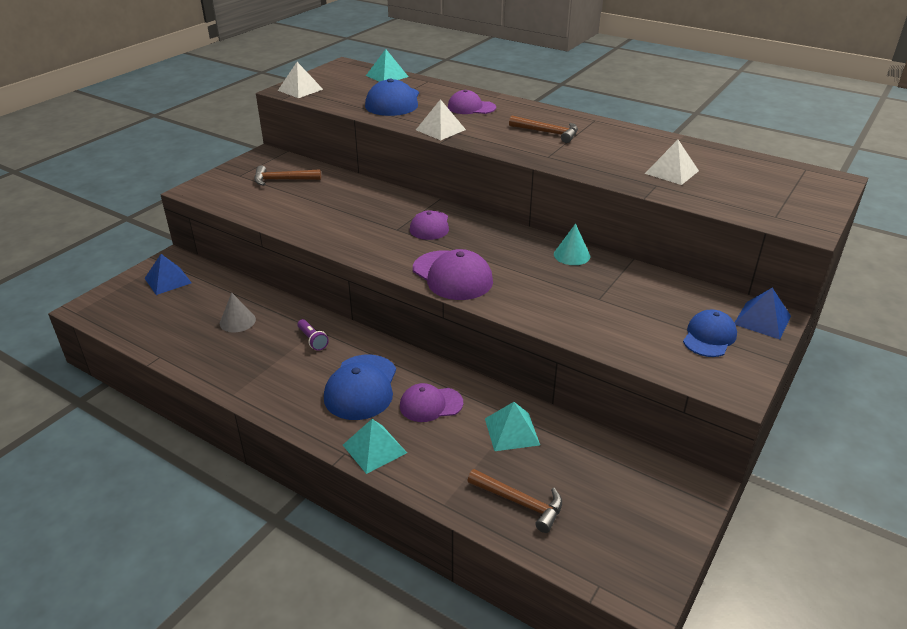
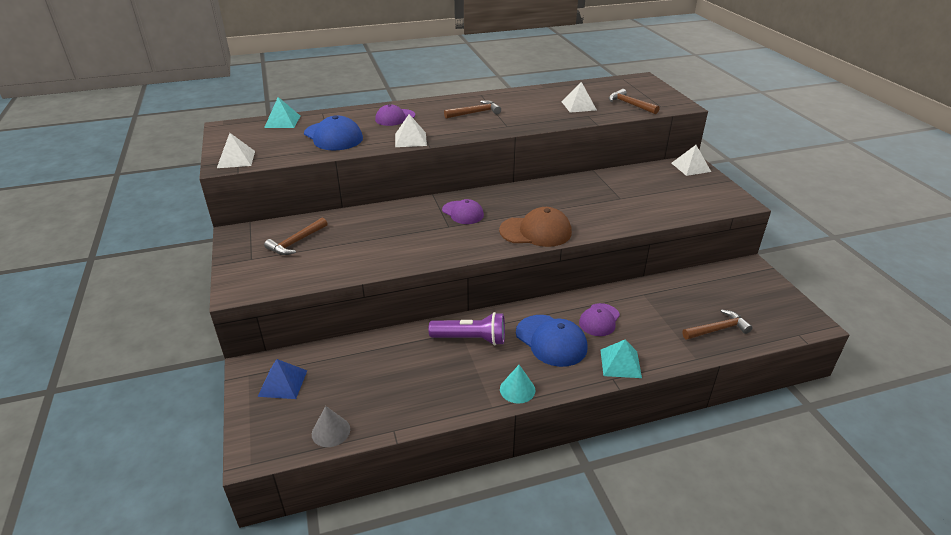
camera: 50 degrees left, 0 degrees up
grey cone [220,293,256,332] -> grey cone moved to [312,406,350,447]
purple flashlight [297,319,329,351] -> purple flashlight [429,312,505,345], size x1.86
purple cap [413,249,493,300] -> brown cap [499,207,572,247]
turquoise pyramid [485,402,540,451] -> none
turquoise cone [554,223,590,265] -> turquoise cone moved to [500,365,536,404]
blue cap [683,310,737,357] -> none
blue pyramid [735,288,791,339] -> white pyramid [672,145,711,176]
none -> brown hammer [609,89,659,114]

